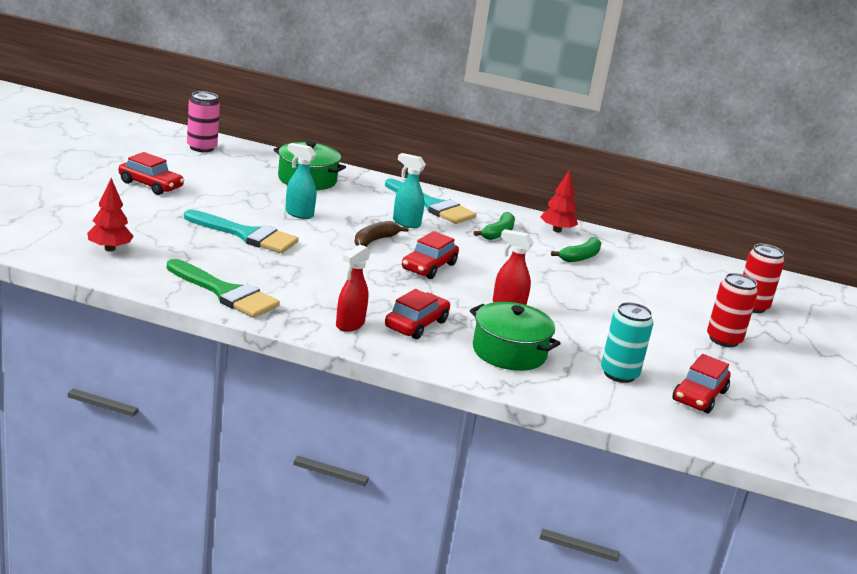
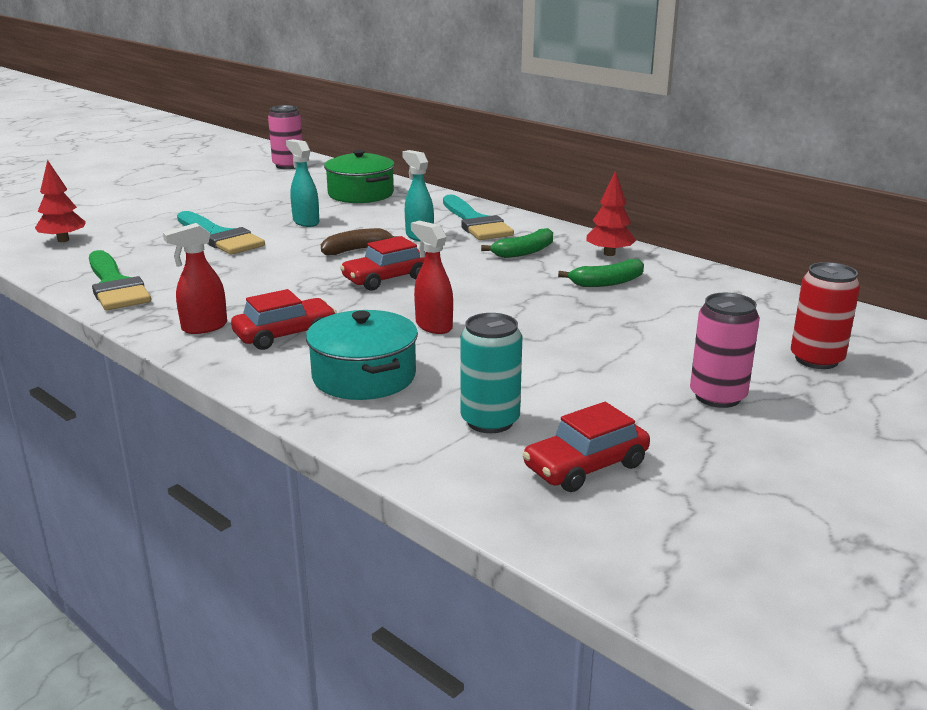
camera: 30 degrees right, 0 degrees up
red car [119,152,184,195] -> none
green pot [470,302,561,371] -> turquoise pot [306,310,418,400]
red can [707,273,758,347] -> pink can [690,293,760,408]

